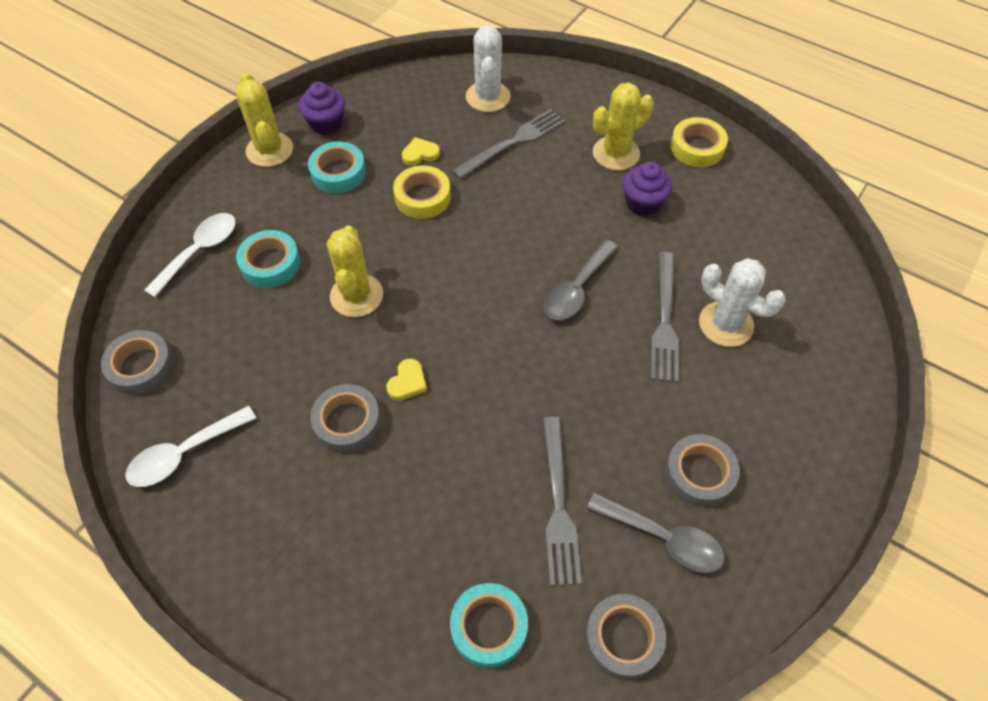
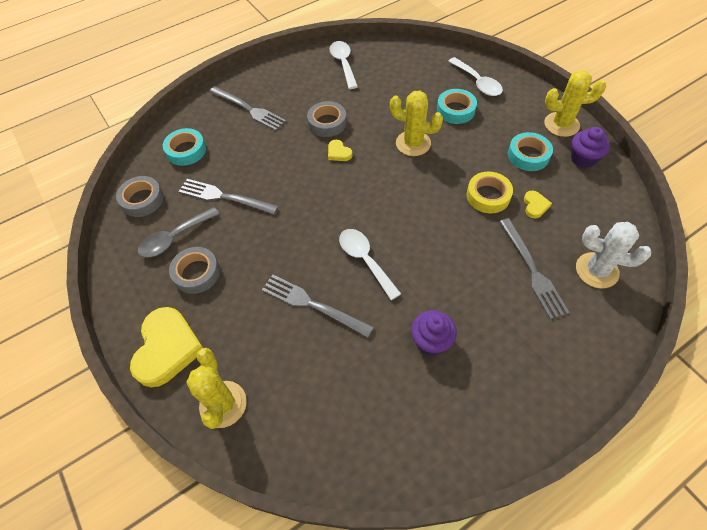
camera: 115 degrees right, 0 degrees up
grey tape [101,330,174,395] -> none
grey spoon [544,240,618,320] -> white spoon [339,229,401,300]
yellow cactus [593,83,654,170] -> yellow cactus moved to [186,348,247,429]
yellow tape [670,117,728,167] -> none
white cactus [699,258,786,347] -> none
none -> yellow heart [130,307,203,387]
none -> grey fork [209,86,286,131]

